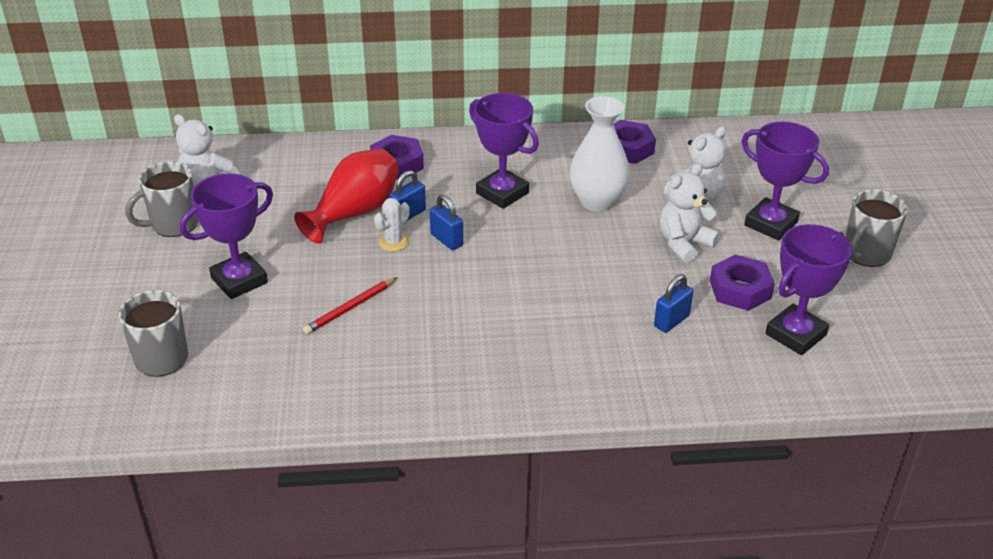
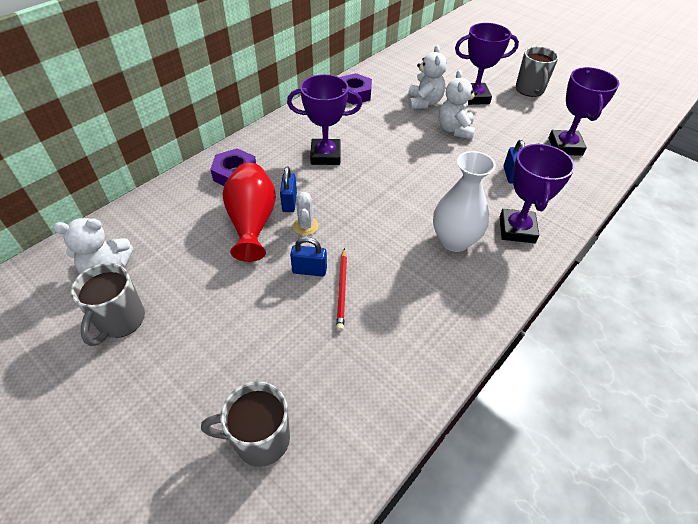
camera: 45 degrees left, 10 degrees up
purple trophy [180,173,273,299] -> purple trophy moved to [500,144,575,243]
blue padlock [430,195,463,250] -> blue padlock moved to [290,237,327,277]
white vase [570,96,630,212] -> white vase moved to [433,151,496,252]
purple nut [710,254,775,311] -> none

